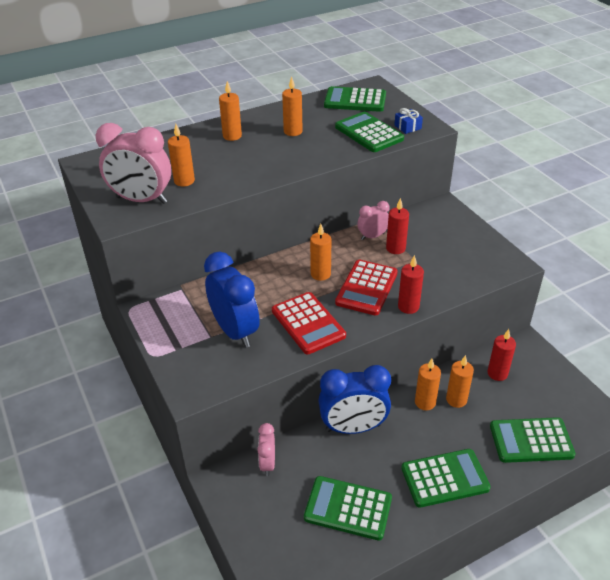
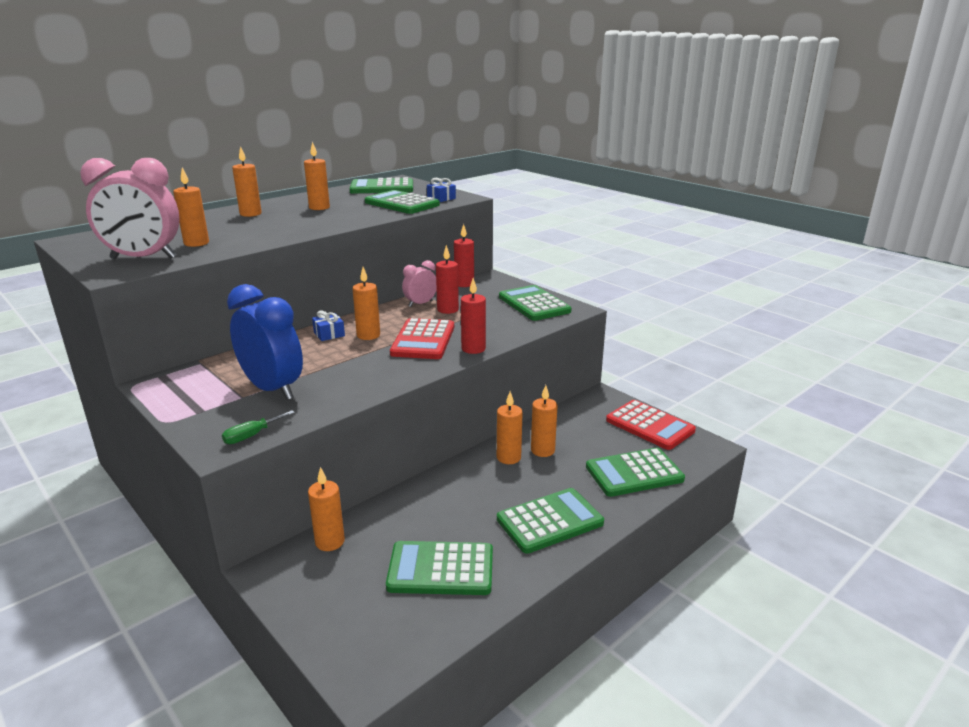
camera: 15 degrees left, 15 degrees down
pink clock [257,423,275,476] -> orange candle [308,467,345,551]
red calculator [272,292,346,354] -> red calculator moved to [606,400,696,450]
blue clock [318,365,391,434] -> none
red candle [488,329,516,381] -> red candle moved to [454,224,474,287]
none -> green screwdriver [222,410,295,444]
none -> blue gift [312,310,345,341]
none -> green calculator [499,285,572,321]

